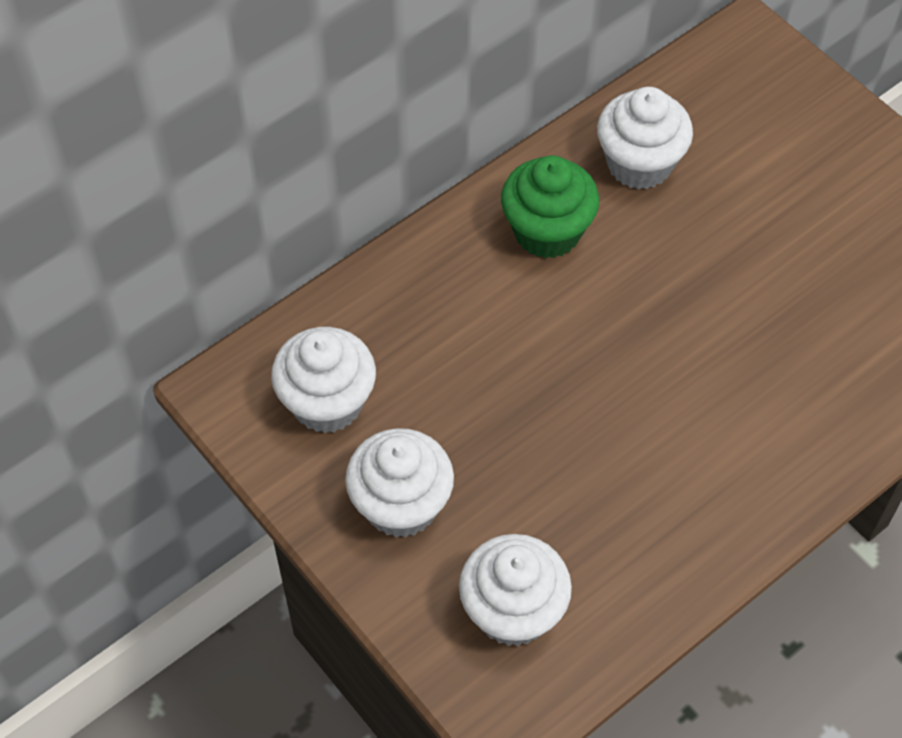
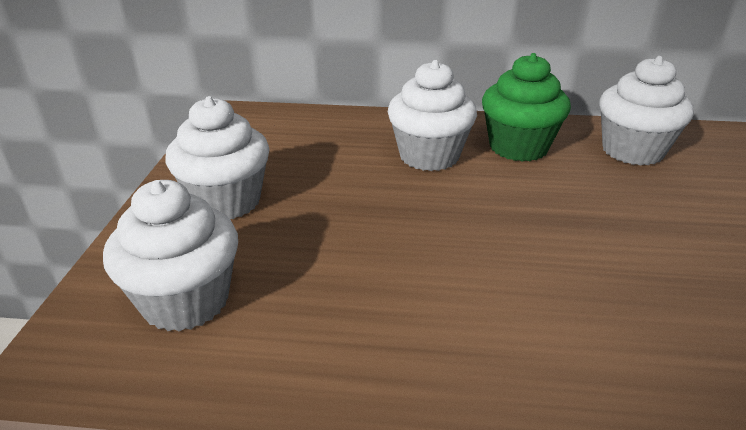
camera: 45 degrees right, 25 degrees down
white cupcake [271,327,376,433] -> white cupcake moved to [388,60,477,171]

